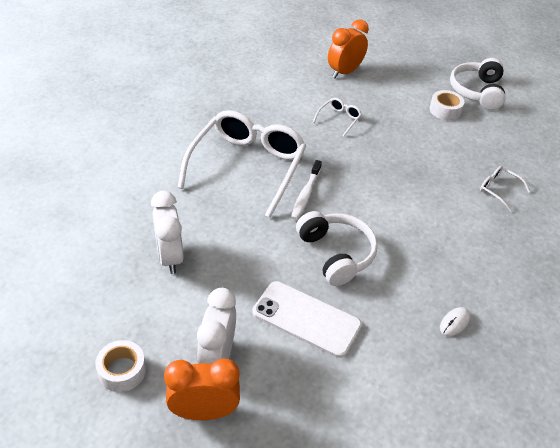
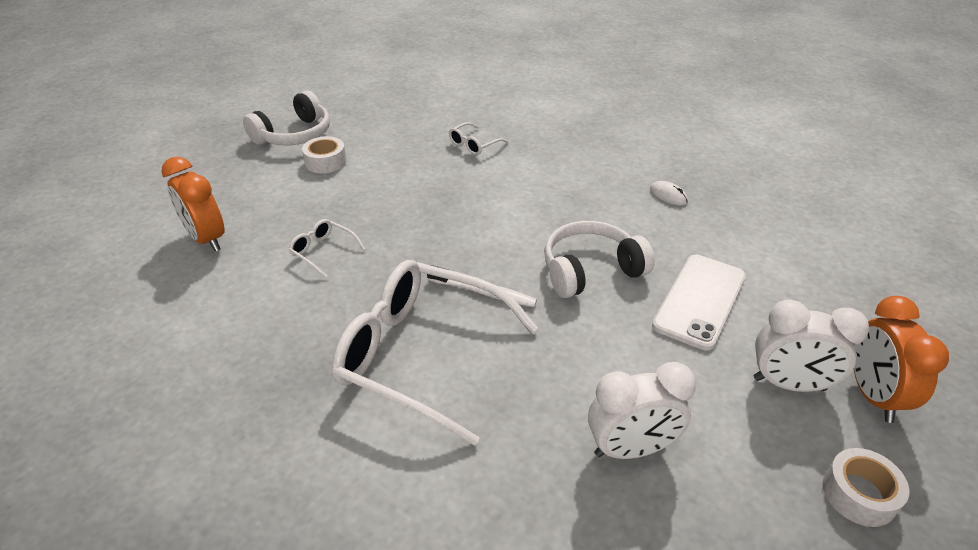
camera: 85 degrees left, 5 degrees down
white headphones [450,58,506,110] -> white headphones turned 60 degrees counterclockwise [243,90,330,146]

